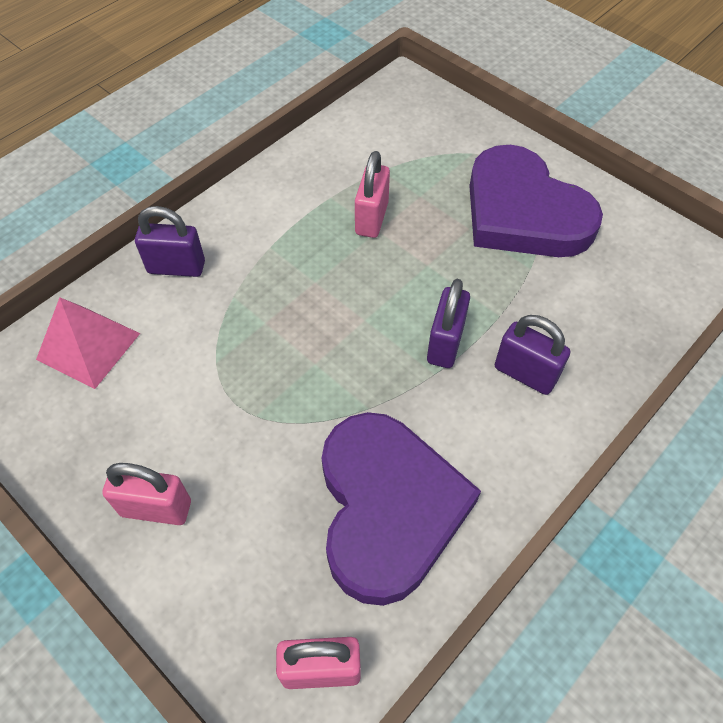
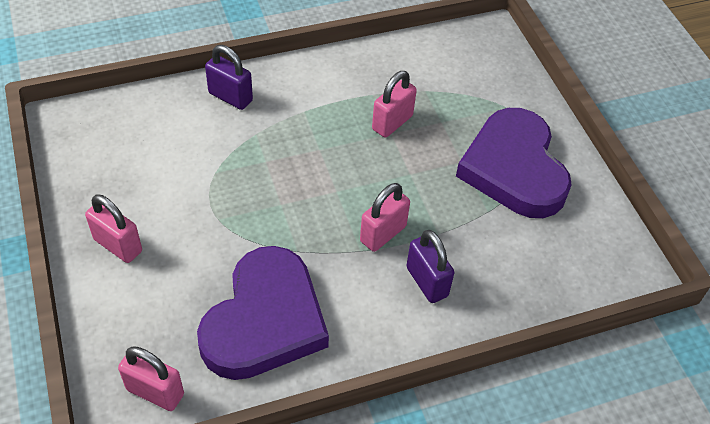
camera: 25 degrees right, 5 degrees down
pink pyramid [36,297,140,389] -> none
purple padlock [427,279,470,368] -> pink padlock [360,183,410,252]

